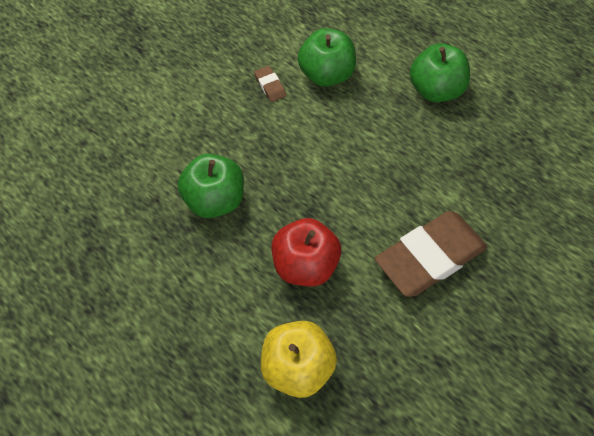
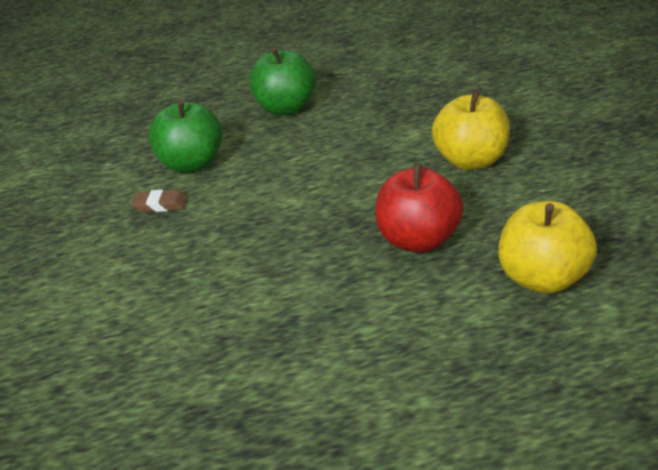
camera: 55 degrees left, 25 degrees down
green apple [178,154,244,218] -> none
brown eraser [375,211,487,297] -> yellow apple [432,90,510,170]

